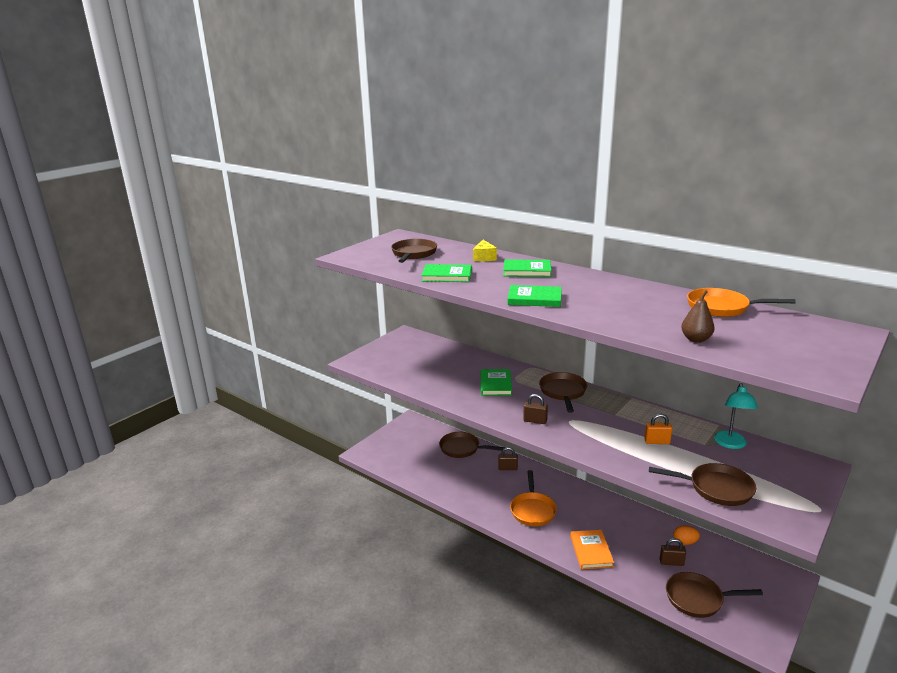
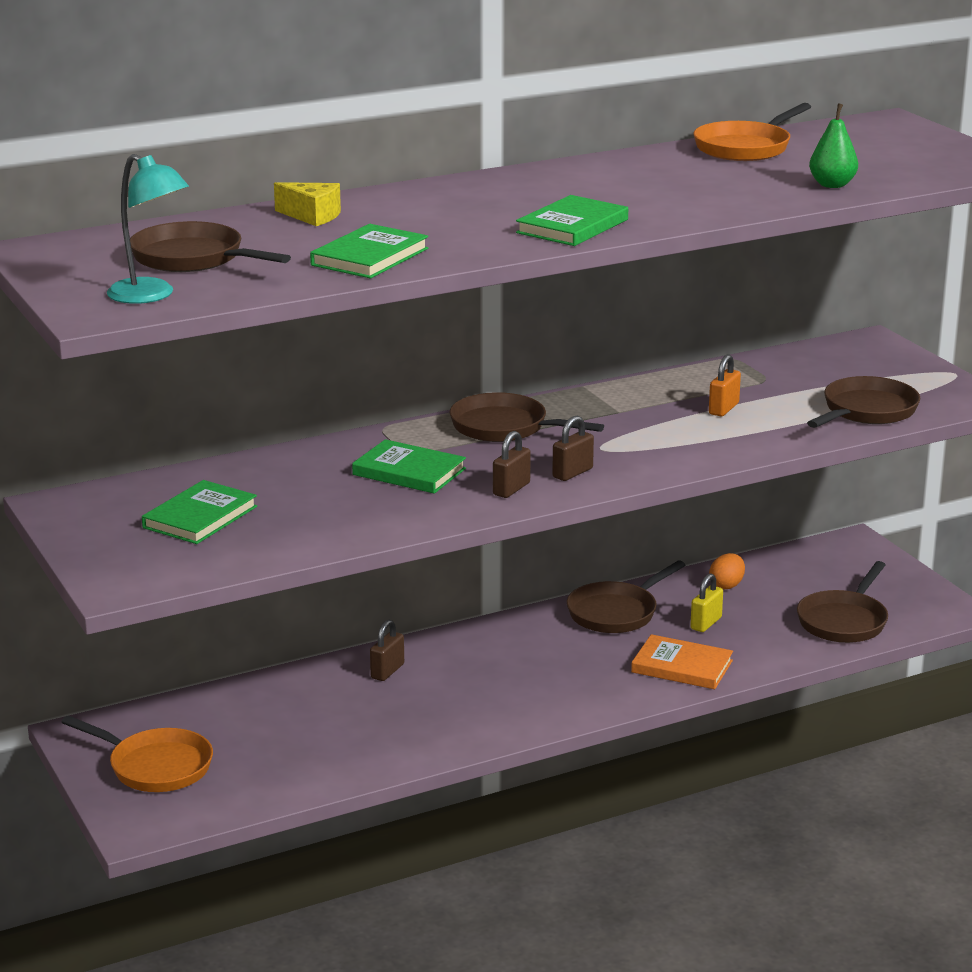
camera: 65 degrees left, 0 degrees up
brown pan [439,432,506,458] -> brown pan moved to [567,560,685,633]
green book [503,259,552,277] -> green book moved to [142,480,257,544]
orange pan [510,470,557,526] -> orange pan moved to [62,715,213,792]
brown padlock [660,538,686,566] -> brown padlock moved to [493,431,531,498]
brown pear [681,290,714,343] -> green pear [809,103,858,188]
turquoise lamp [714,383,758,449] -> turquoise lamp moved to [107,154,189,304]
none -> yellow padlock [690,573,723,632]

